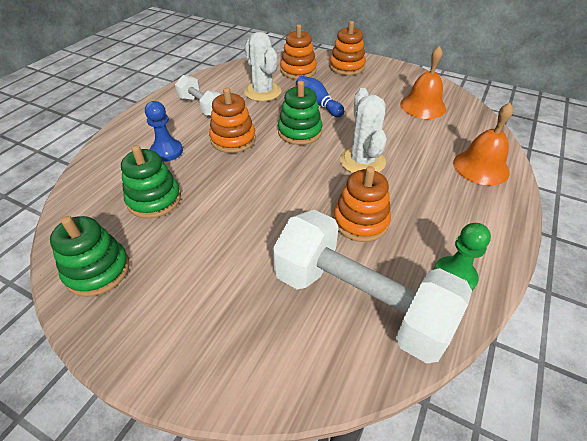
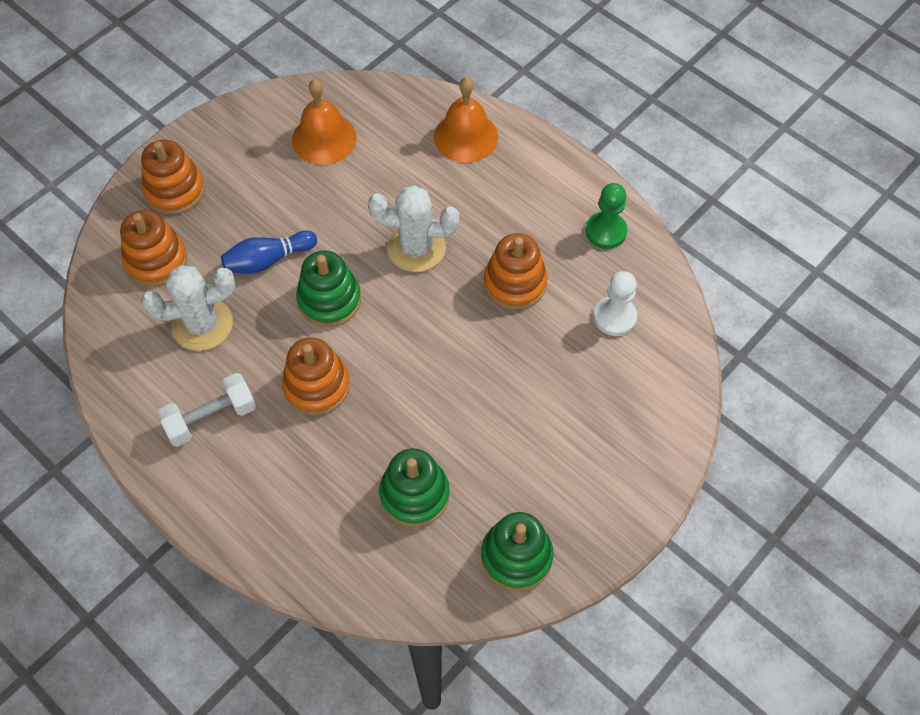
camera: 75 degrees left, 15 degrees up
blue pawn [145,101,183,162] -> none
white dumbbell [273,210,472,363] -> white pawn [594,271,637,336]

